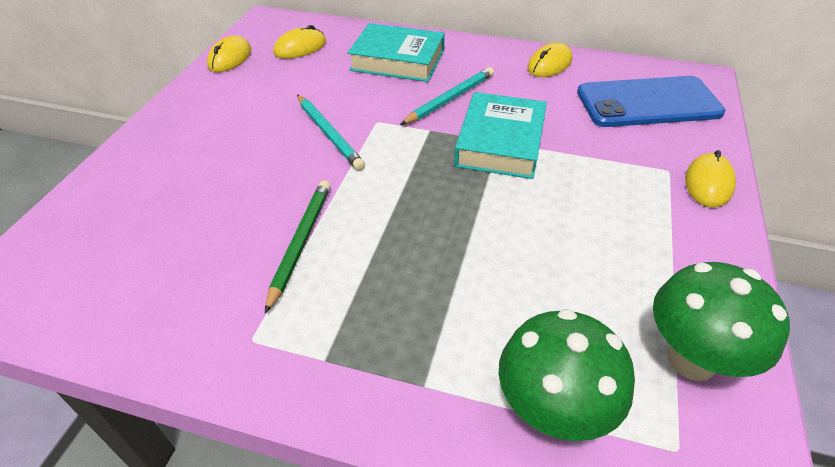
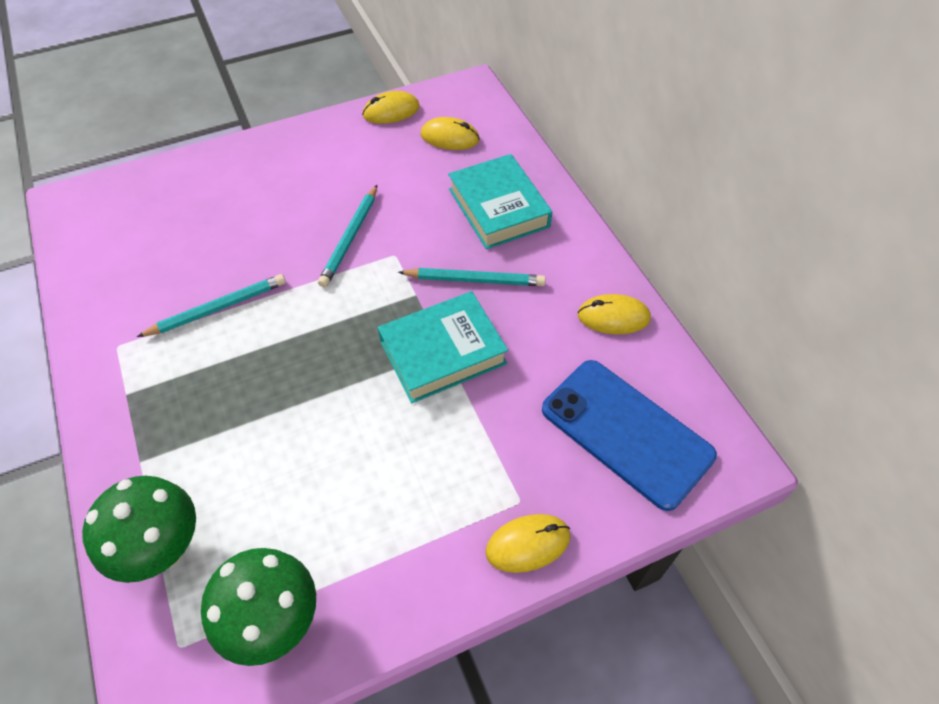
camera: 50 degrees right, 10 degrees up
green pencil [265,180,331,314] -> turquoise pencil [137,274,286,337]

